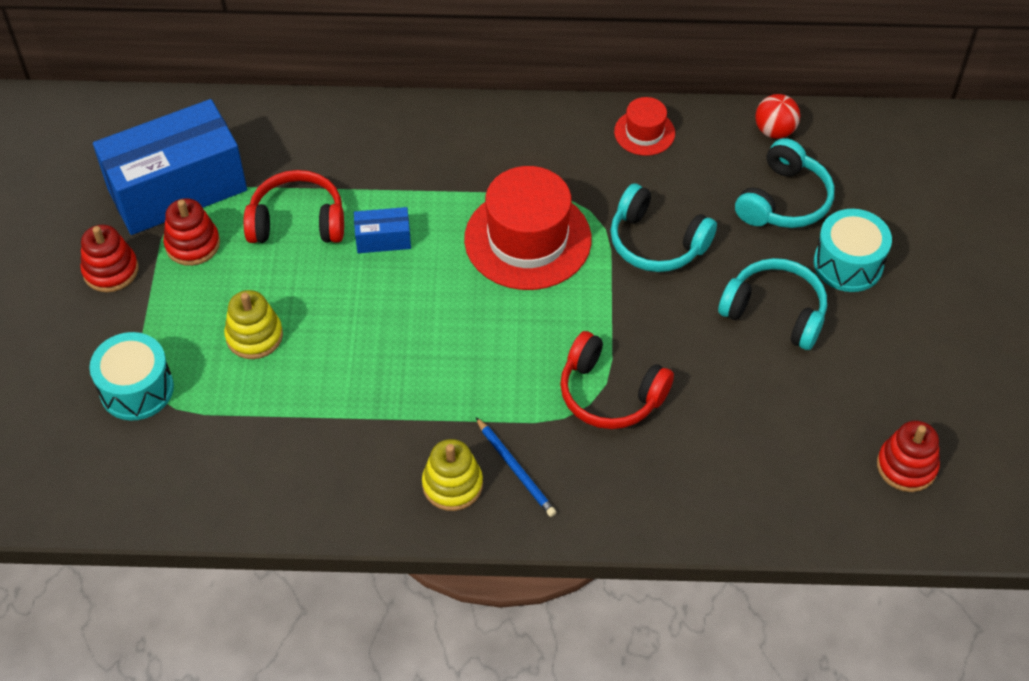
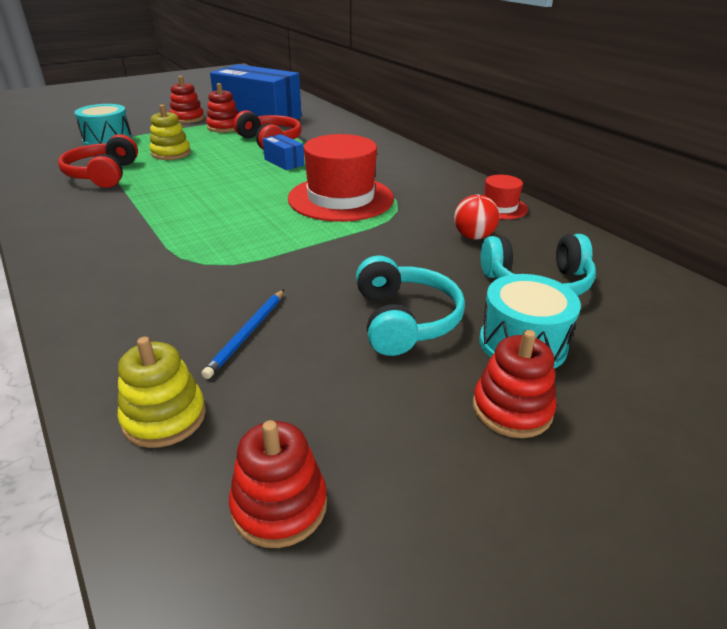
camera: 55 degrees right, 20 degrees down
yellow stacking toy [422,439,483,511] -> yellow stacking toy moved to [117,337,206,448]
blue pencil [476,417,556,517] -> blue pencil moved to [201,289,284,379]
red headphones [560,331,674,429] -> red headphones moved to [58,134,138,188]
turquoise headphones [611,183,717,272] -> none
red ball [755,94,800,139] -> red ball moved to [454,195,499,240]
none -> red stacking toy [473,330,557,438]

